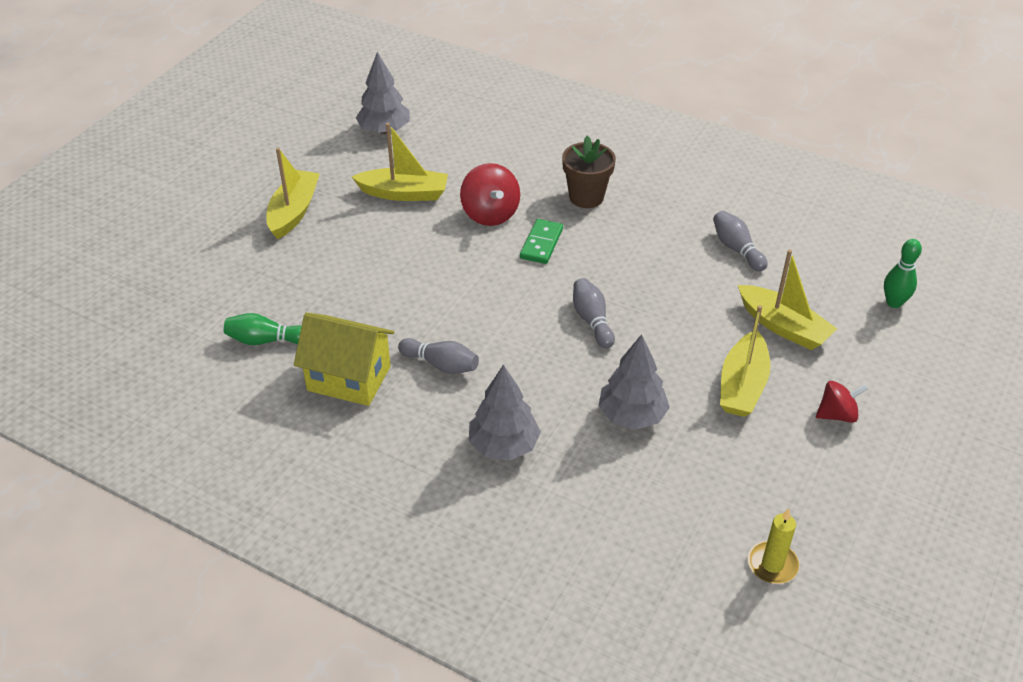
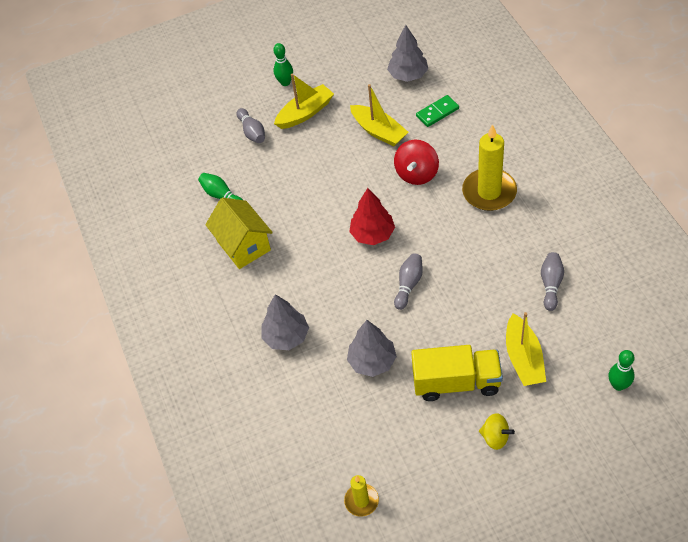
camera: 45 degrees right, 10 degrees up
grey bowling pin [398,338,479,374] -> grey bowling pin moved to [236,108,265,143]
green domino [520,219,563,264] -> green domino moved to [416,95,459,127]
brown flower pot [562,136,616,208] -> yellow candle [462,124,517,211]
yellow boat [720,305,771,417] -> yellow truck [411,345,503,401]
red spinning top [816,381,868,423] -> yellow spinning top [479,413,515,450]
none -> green bowling pin [273,43,293,86]
none -> red tree [349,188,395,245]

